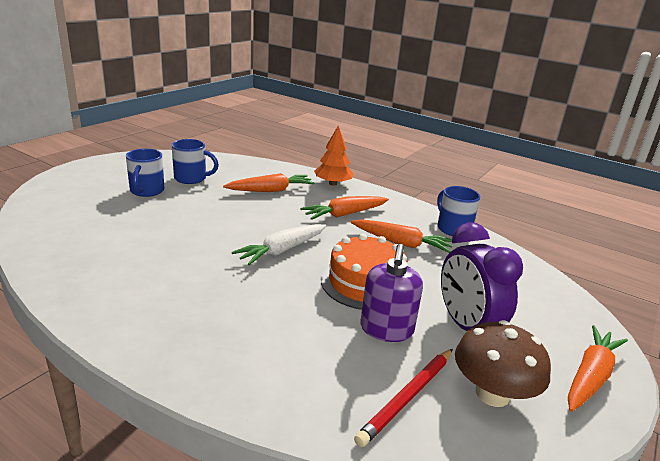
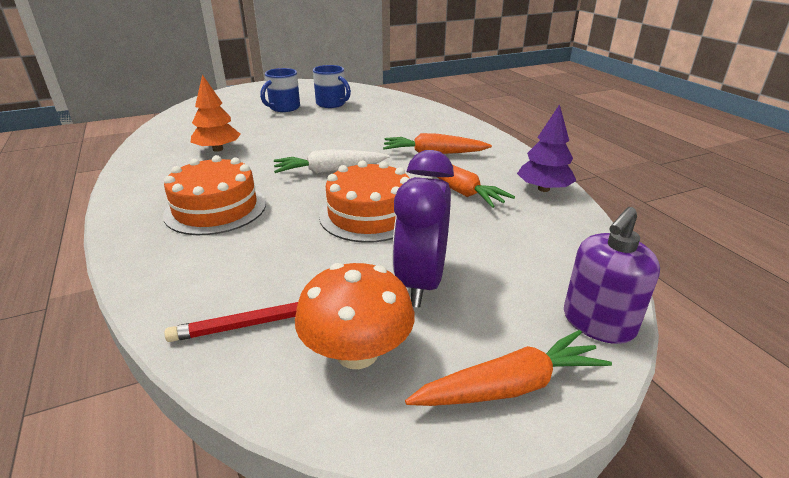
camera: 35 degrees right, 5 degrees up
orange carrot [223,173,315,192] -> none
orange tree [314,126,353,186] -> orange tree moved to [190,74,241,152]
purple soap dispenser [361,244,423,342] -> purple soap dispenser moved to [564,207,660,344]
blue mug [437,186,481,236] -> purple tree [517,104,576,192]
brown mushroom [455,320,551,407] -> orange mushroom [295,263,415,369]
none -> orange cake [163,155,266,235]

